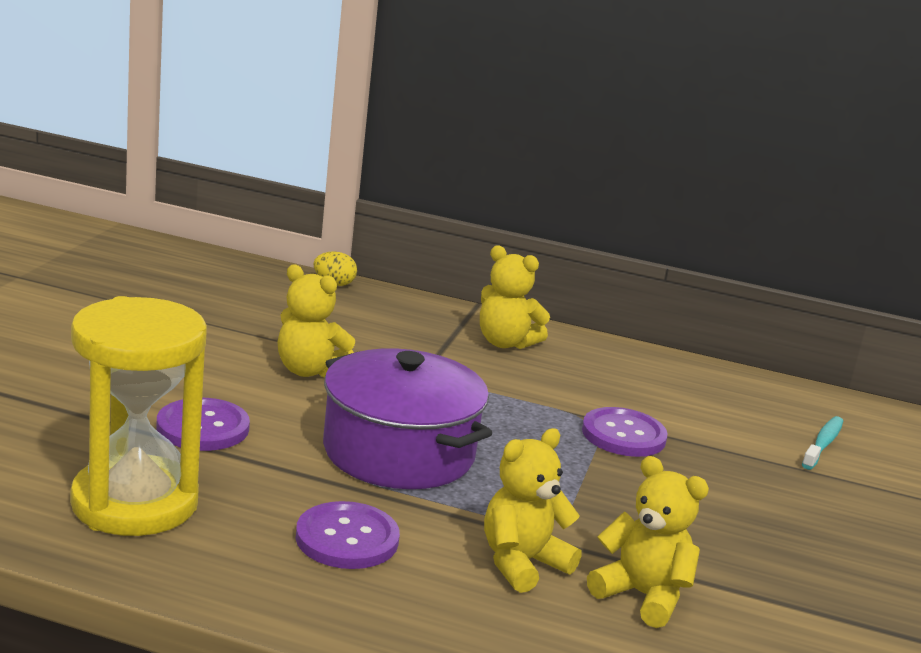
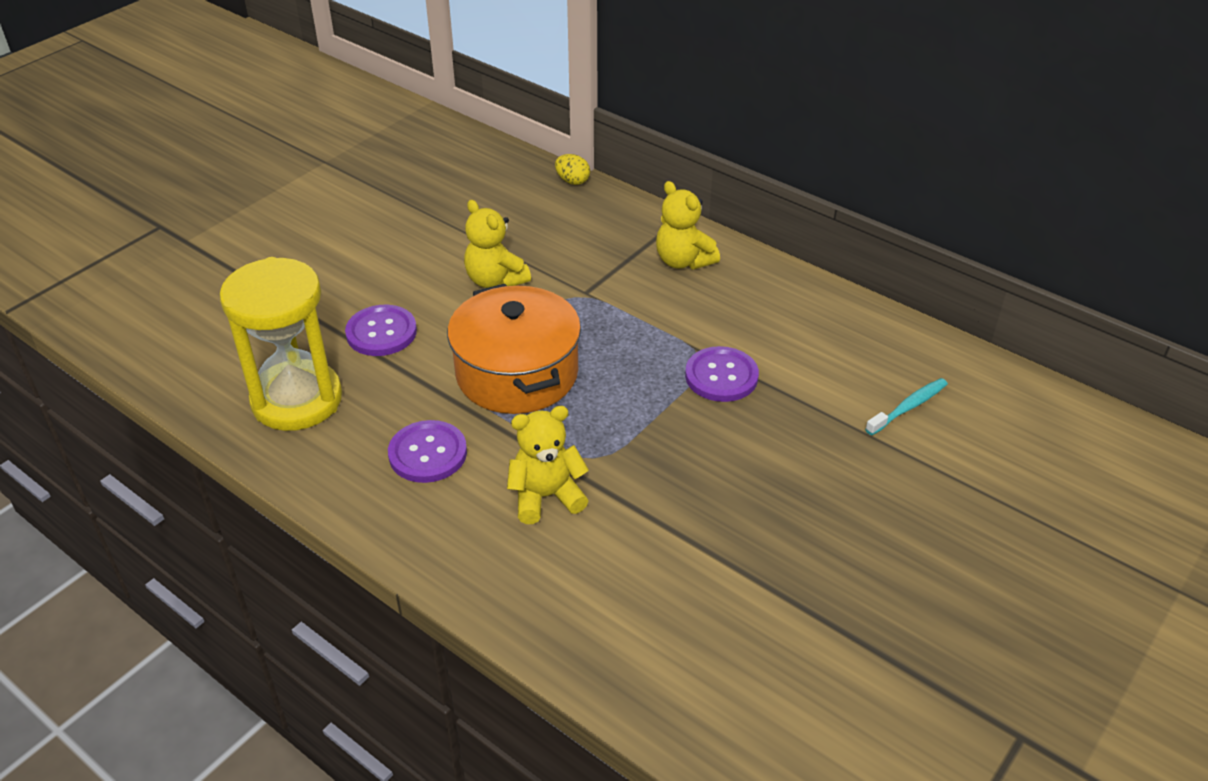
camera: 25 degrees right, 20 degrees up
purple pot [323,348,492,489] -> orange pot [447,284,581,414]
yellow teddy bear [587,456,709,628] -> none

